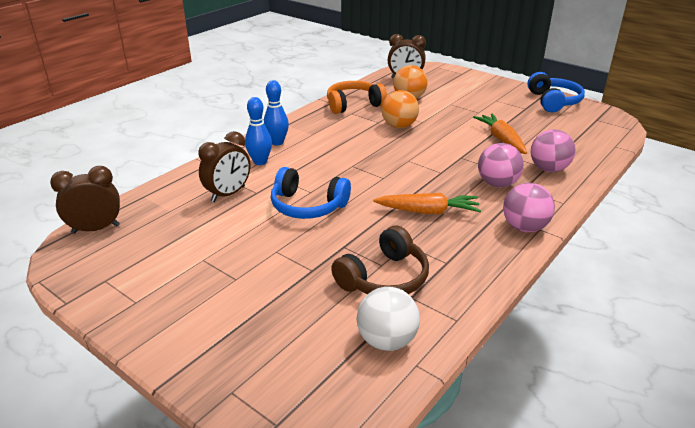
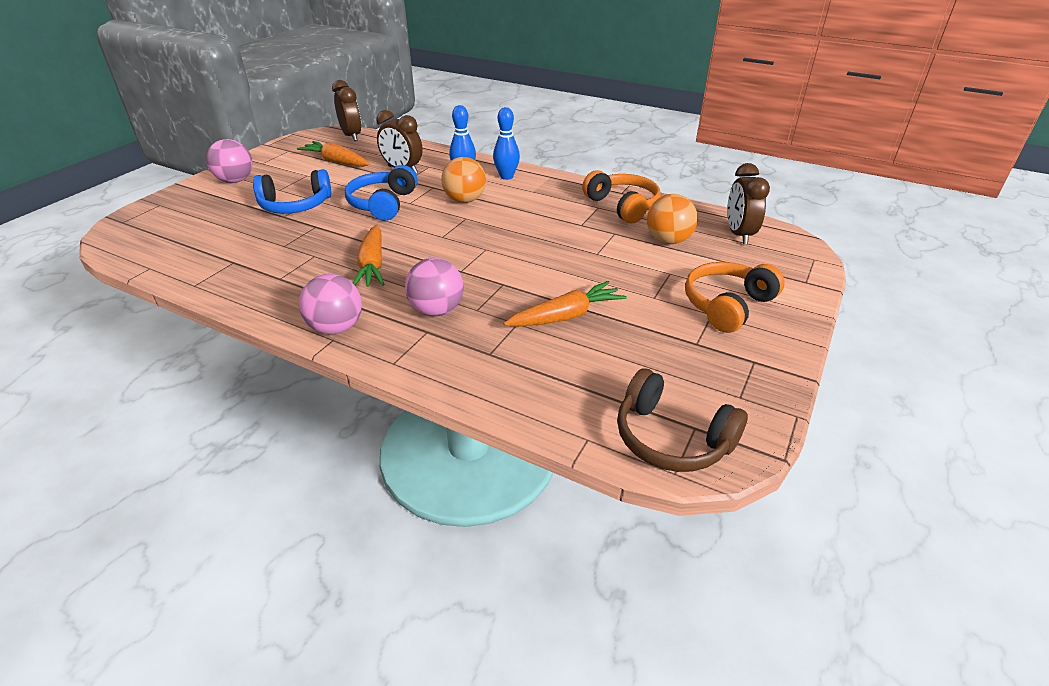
camera: 80 degrees right, 5 degrees up
brown headphones [331,225,429,294] -> brown headphones moved to [617,368,748,472]
white ball [357,287,420,351] -> none
orange ball [382,90,419,128] -> orange ball moved to [441,157,486,203]
blue headphones [527,72,585,112] -> blue headphones moved to [253,169,331,214]
pink ball [531,129,576,172] -> pink ball moved to [206,139,253,183]
none -> orange carrot [297,141,370,167]
none -> orange headphones [685,262,785,333]

